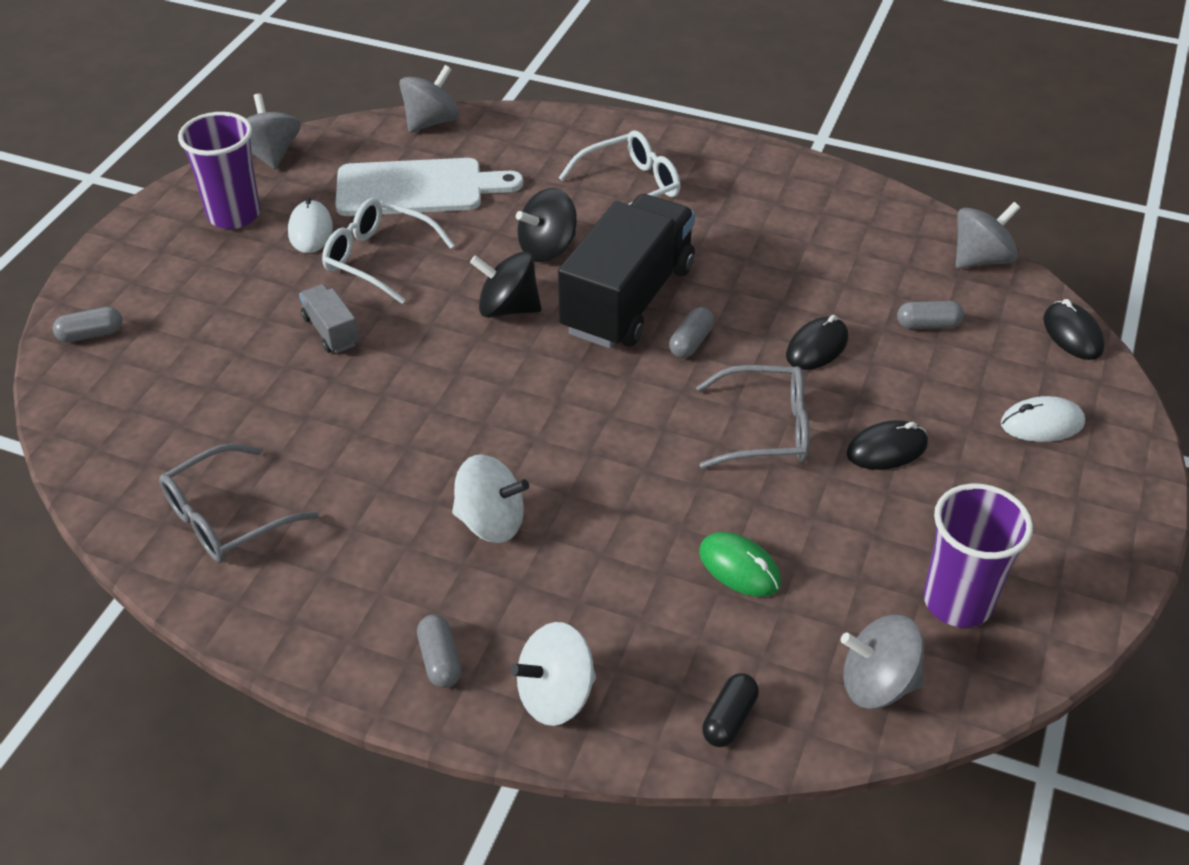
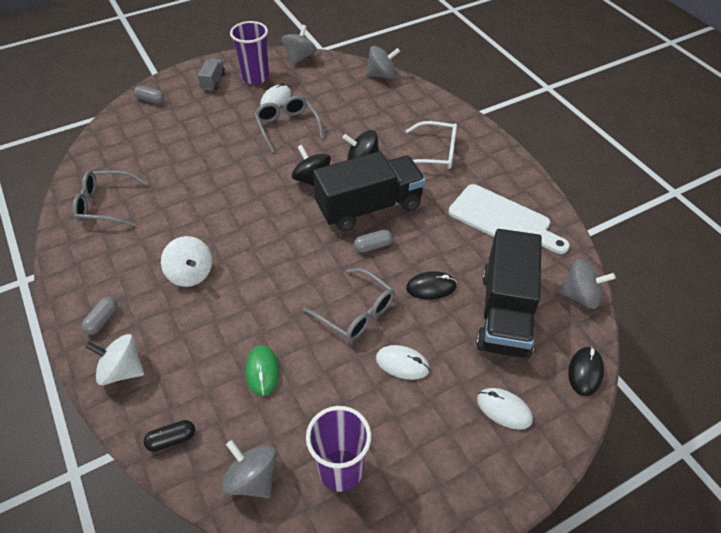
camera: 40 degrees right, 5 degrees up
grey truck [299,284,359,353] -> grey truck moved to [198,58,225,91]
white glasses [322,198,455,304] -> grey glasses [254,95,324,153]
white cutting board [335,158,523,216] -> white cutting board moved to [448,184,570,254]
black mouse [846,420,928,470] -> white mouse [376,345,430,380]
grey capsule [897,301,964,329] -> black truck [476,229,542,359]

